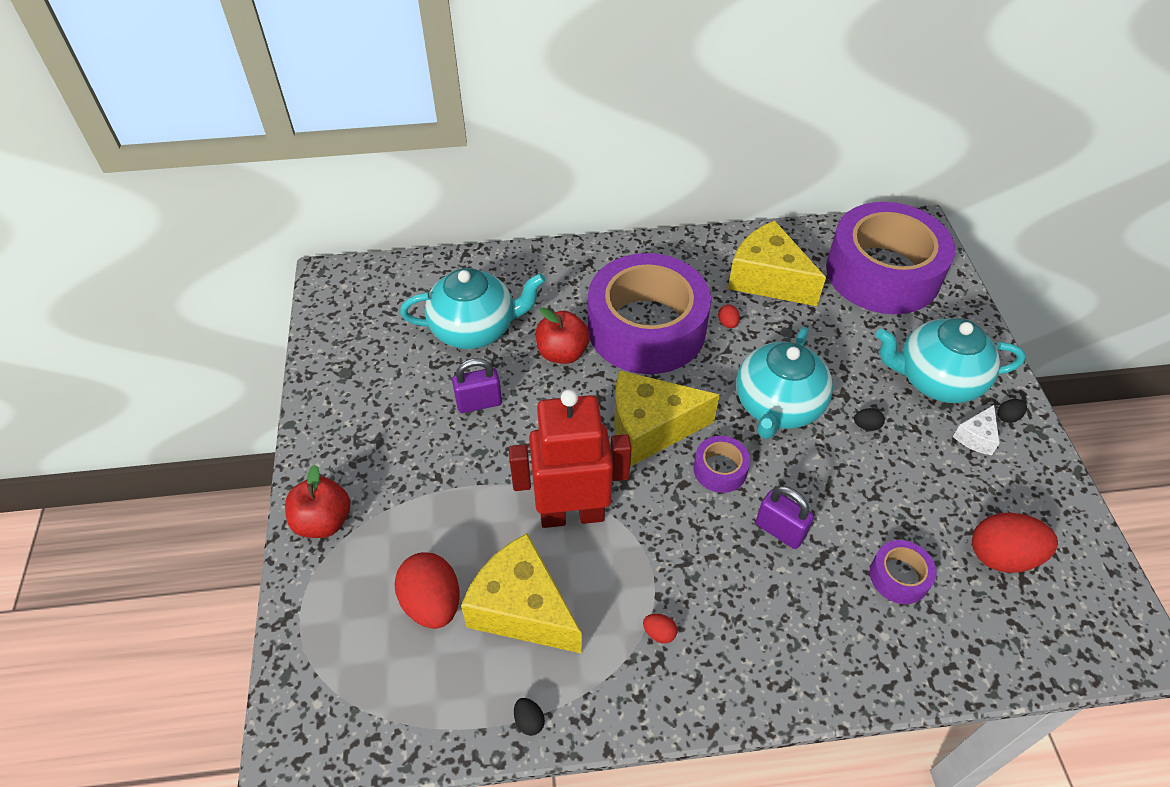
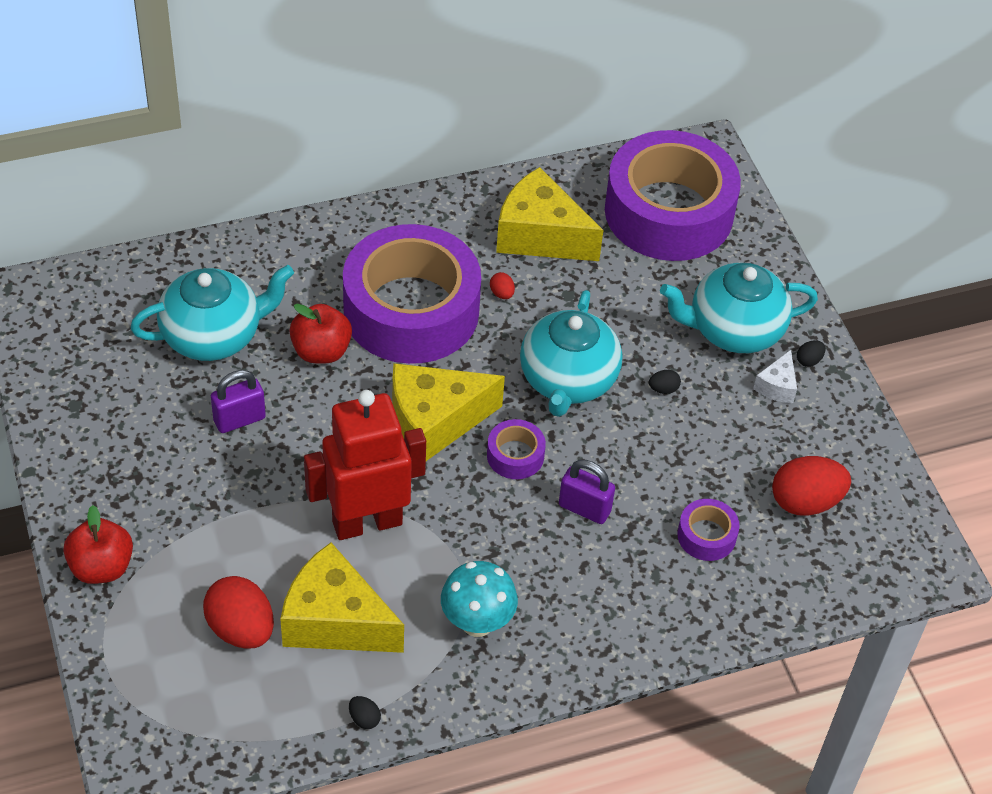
camera: 15 degrees left, 0 degrees up
red egg [643,614,677,643] -> turquoise mushroom [441,561,518,637]

